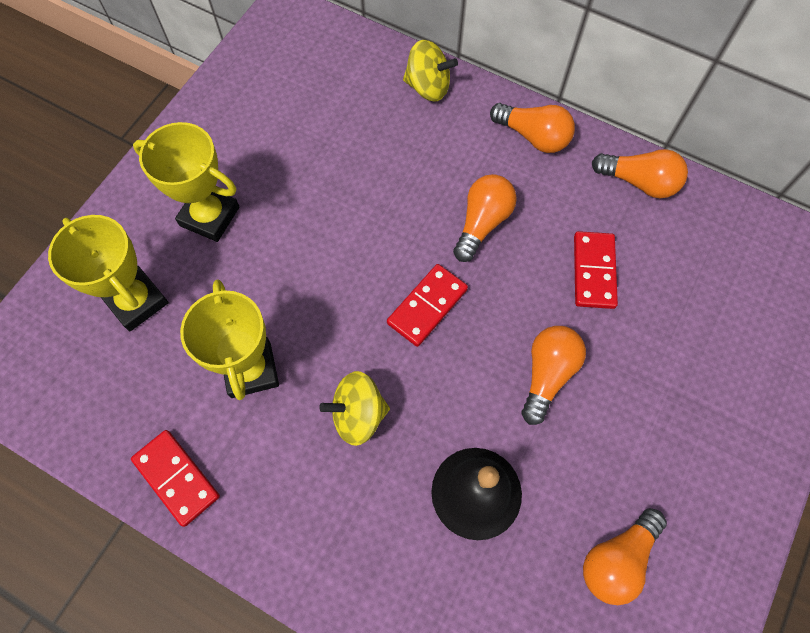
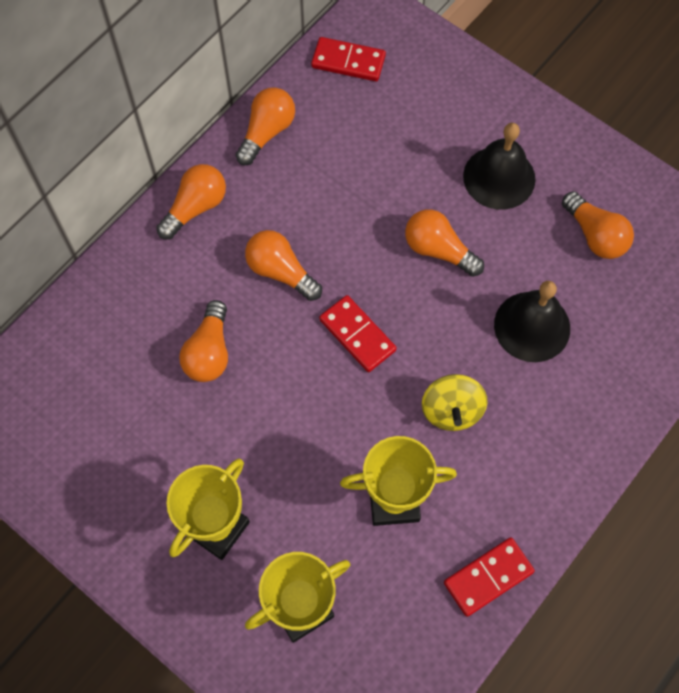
camera: 80 degrees left, 0 degrees up
yellow spinning top [403,40,458,102] -> none
red domino [574,231,618,309] -> red domino moved to [311,37,386,81]
none -> orange light bulb [179,300,228,382]
none -> black bell [463,123,536,210]

